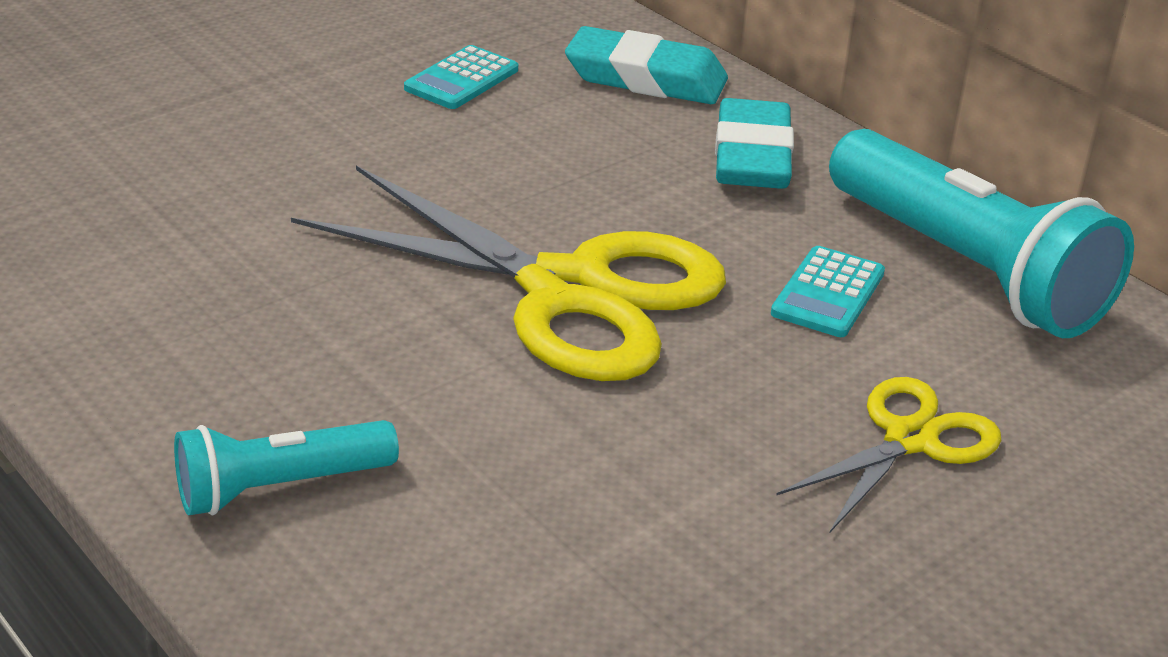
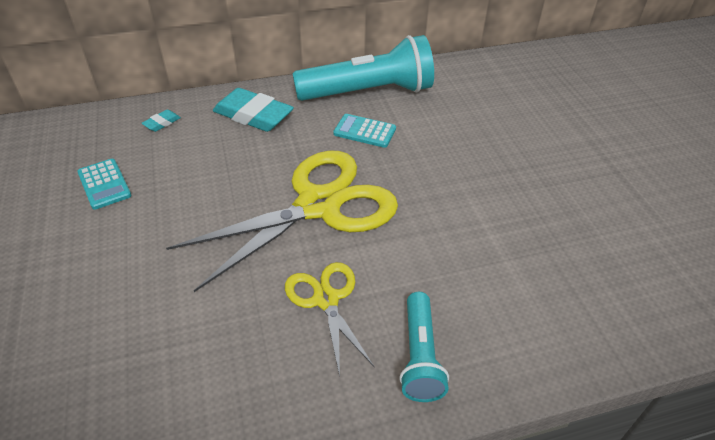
camera: 65 degrees left, 10 degrees up
turquoise eraser [565,26,728,104] -> turquoise eraser [142,109,181,132], size x0.45
turquoise calculator [771,246,885,337] -> turquoise calculator turned 150 degrees clockwise [333,114,396,148]
yellow scissors [776,377,1001,532] -> yellow scissors moved to [285,262,375,377]

